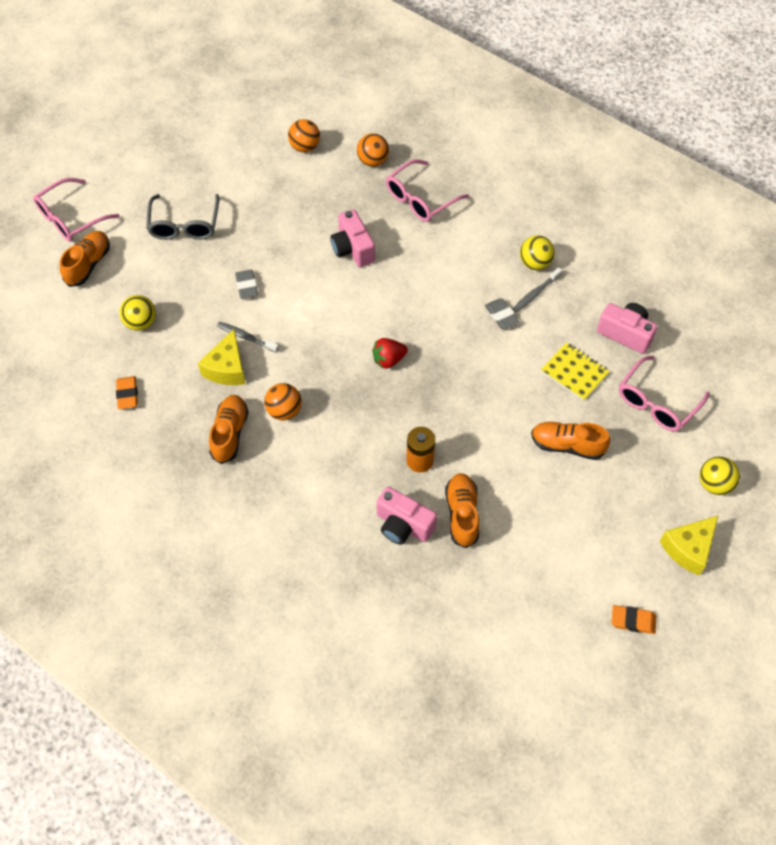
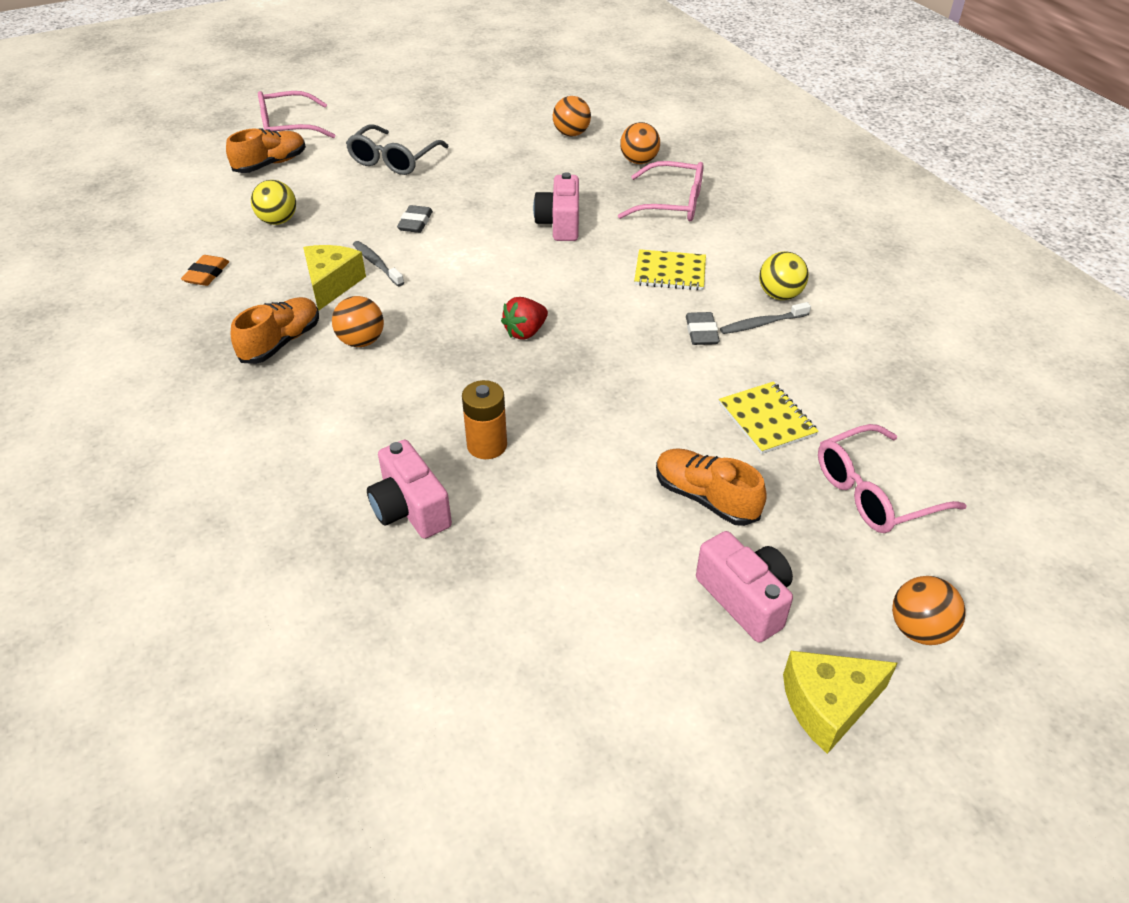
camera: 25 degrees right, 15 degrees down
yellow cheese [198,329,245,385] -> yellow cheese turned 150 degrees clockwise [303,245,366,311]
red strawberry [372,338,408,369] -> red strawberry turned 45 degrees counterclockwise [501,297,548,340]
pink glasses [386,159,469,222] -> pink glasses turned 150 degrees counterclockwise [618,161,703,221]
orange shoe [445,473,479,548] -> none
pink camera [597,303,657,354] -> pink camera moved to [696,531,793,643]
orange eraser [611,605,656,634] -> none
yellow ball [700,456,740,495] -> orange ball [892,576,966,645]
none -> yellow notebook [634,249,706,290]

